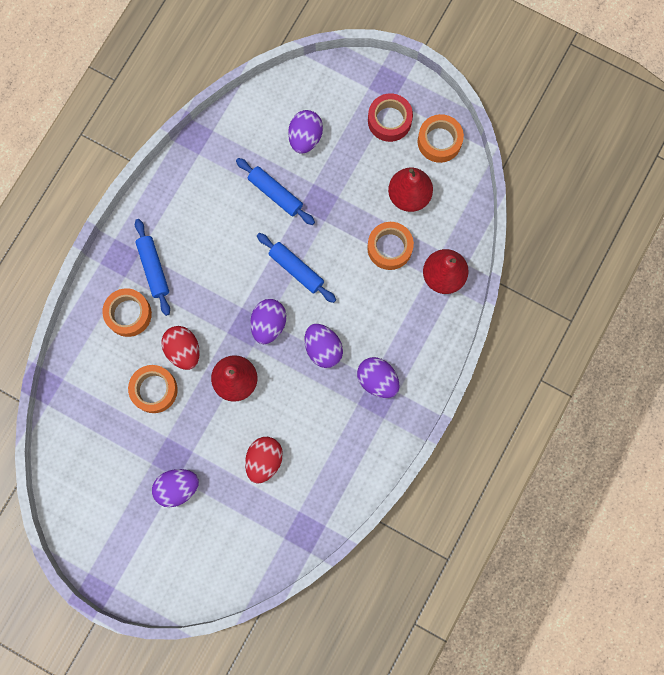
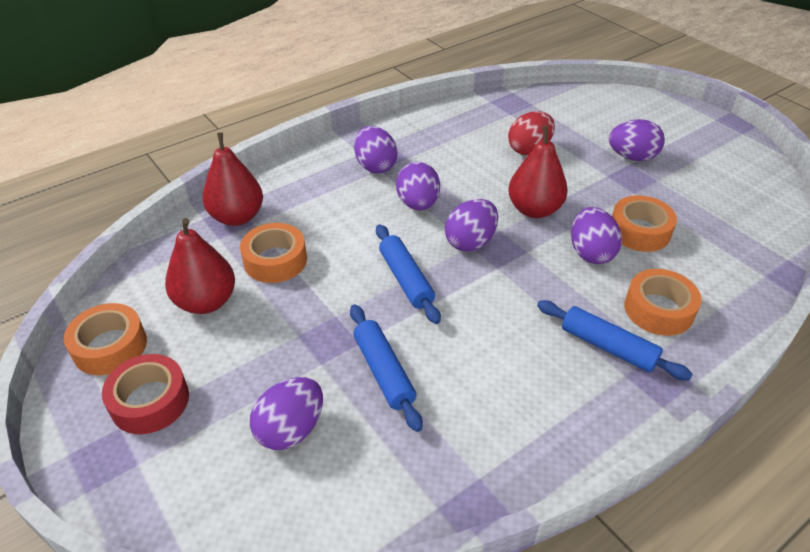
camera: 155 degrees left, 35 degrees down
blue rolling pin [135,219,170,316] -> blue rolling pin turned 60 degrees counterclockwise [537,300,693,381]
red egg [161,326,200,370] -> purple egg [571,207,622,264]

